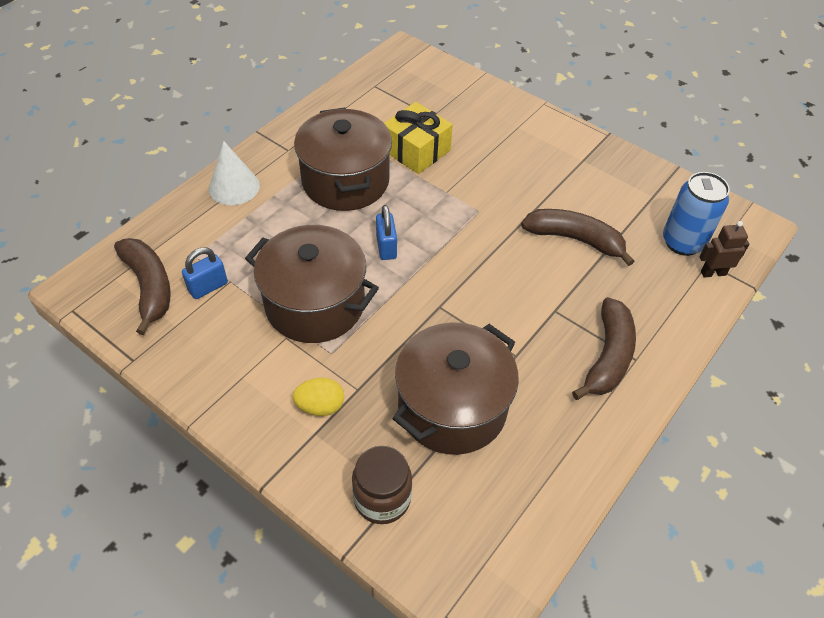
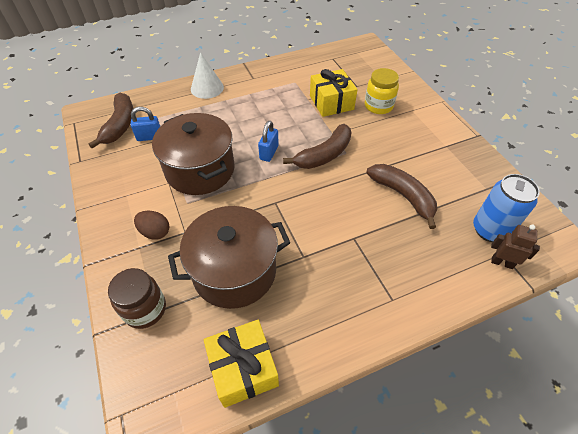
camera: 30 degrees right, 0 degrees up
yellow egg [293,378,344,416] -> brown egg [134,210,169,240]
brown pot [294,108,392,211] -> none
brown banana [572,297,636,400] -> brown banana moved to [283,124,351,169]
none -> yellow gift [204,320,279,408]
none -> yellow jar [365,68,399,114]

